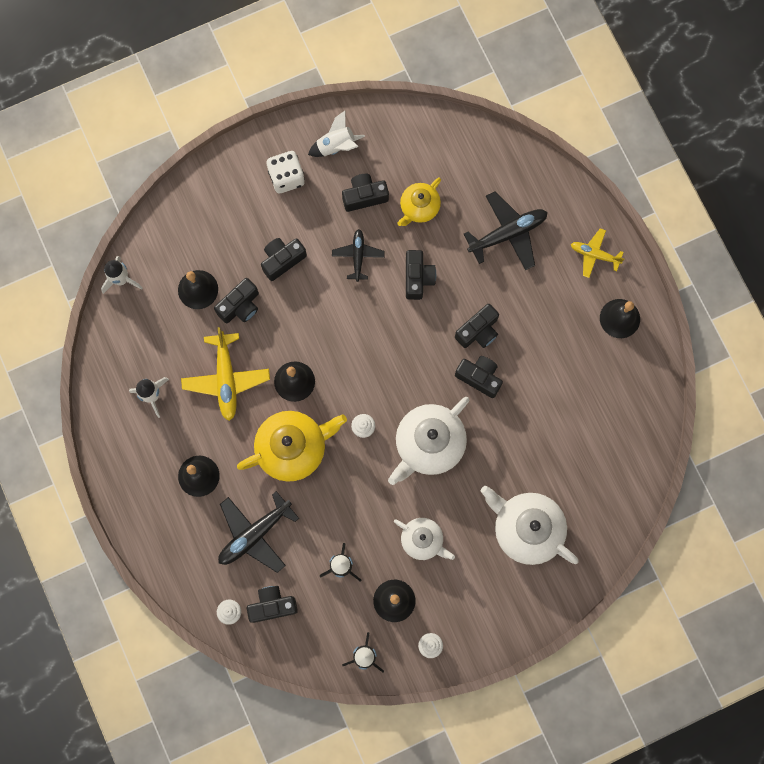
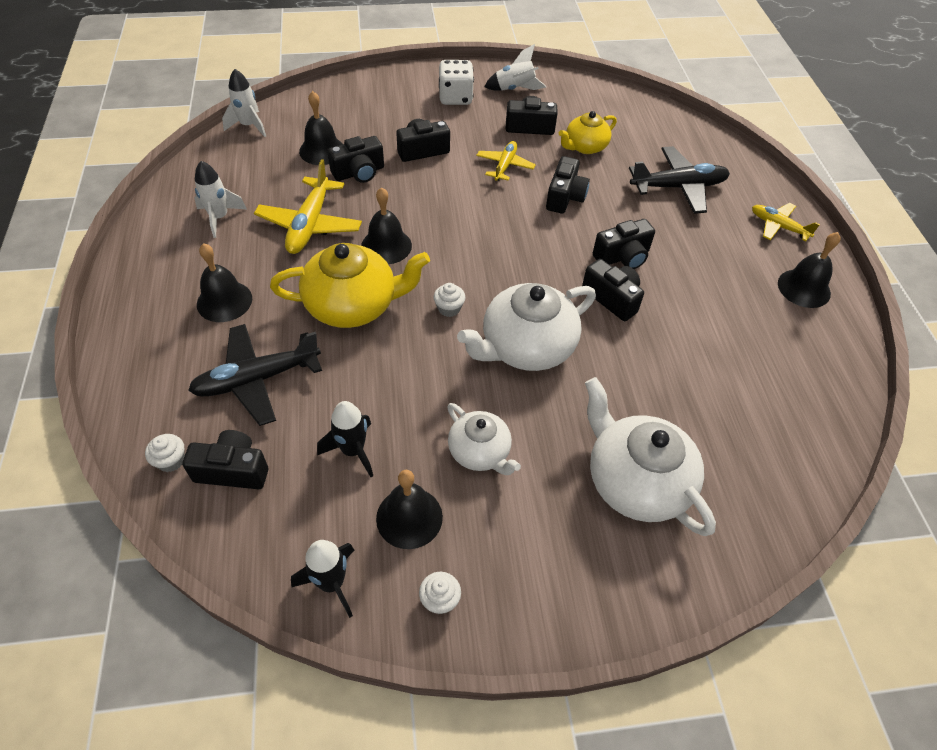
camera: 15 degrees right, 25 degrees down
black plane [332,229,385,282] -> yellow plane [476,141,536,181]

